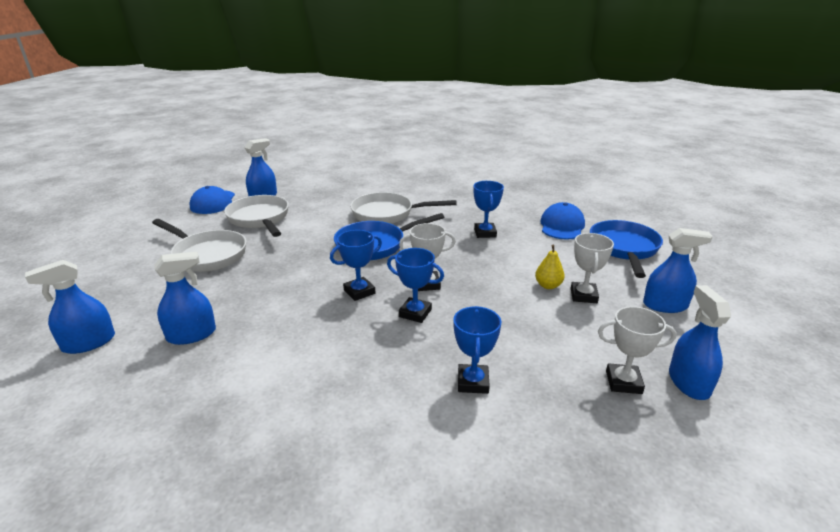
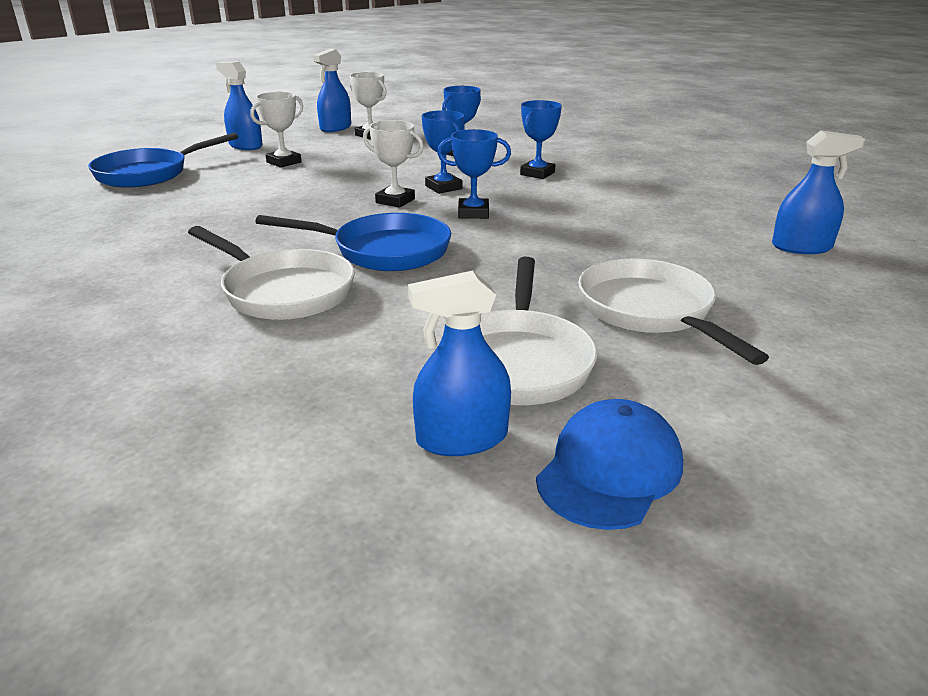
camera: 145 degrees left, 0 degrees up
blue spray bottle [155,252,216,345] -> none
blue trophy [473,181,504,238] -> blue trophy moved to [520,100,562,179]
yellow pear [535,245,565,289] -> none
blue cap [540,202,585,240] -> none

